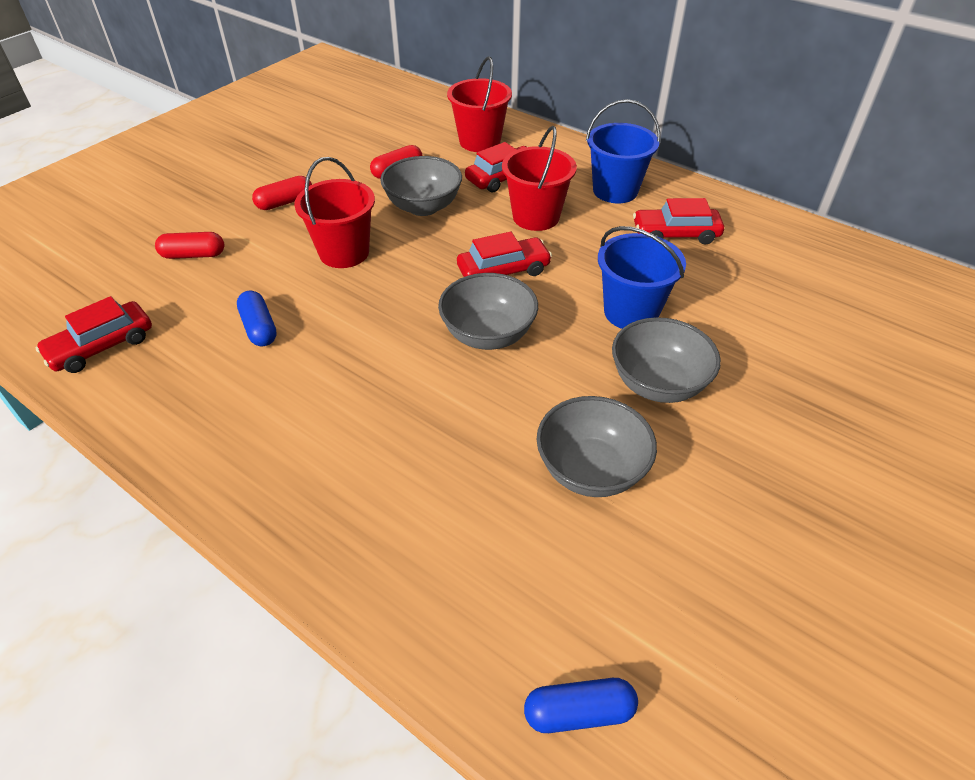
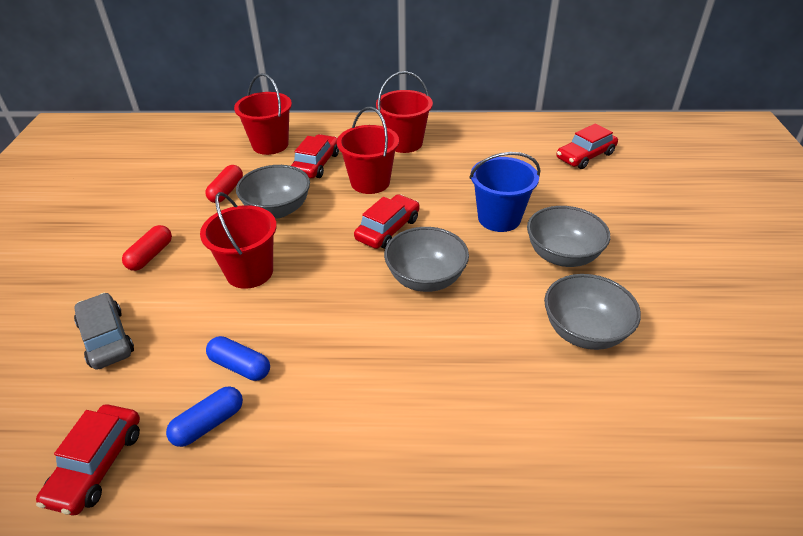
camera: 35 degrees left, 5 degrees down
red capsule [155,232,224,259] -> grey car [74,293,134,370]
blue capsule [524,678,638,733] -> blue capsule moved to [166,386,243,447]
blue bucket [586,99,661,203] -> red bucket [376,71,433,153]
red car [633,198,724,245] -> red car moved to [556,123,618,169]

